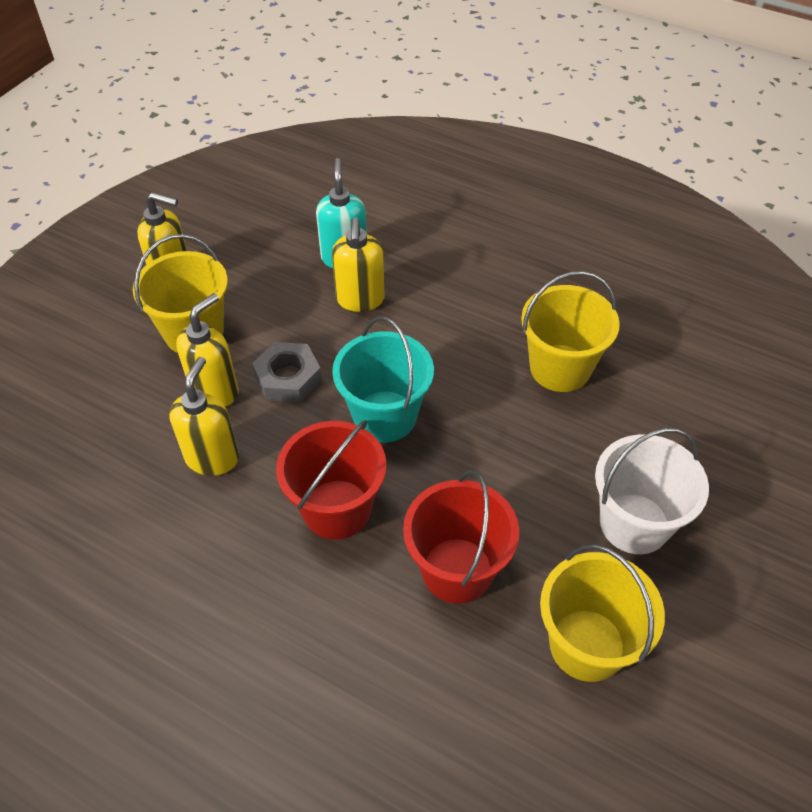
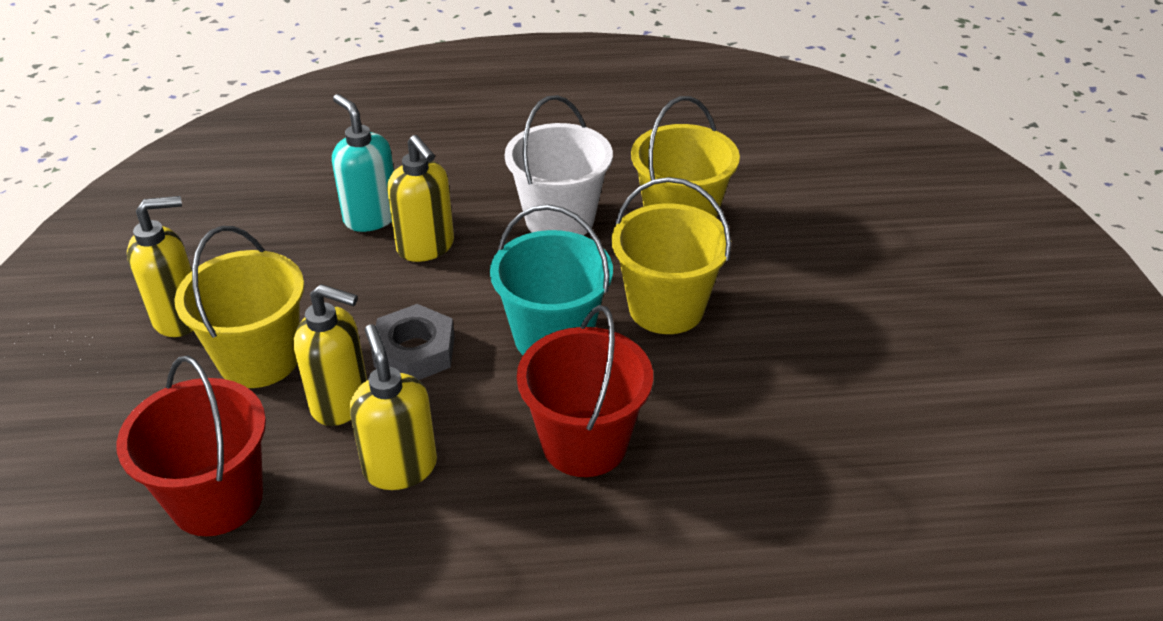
camera: 35 degrees left, 10 degrees down
yellow soap dispenser [176,293,239,407] -> yellow soap dispenser turned 105 degrees clockwise [294,284,367,426]
red bucket [403,470,519,604] -> red bucket moved to [117,356,266,536]
yellow bucket [540,544,665,682] -> yellow bucket moved to [612,177,731,334]
white bucket [595,428,709,554] -> white bucket moved to [505,95,613,235]

